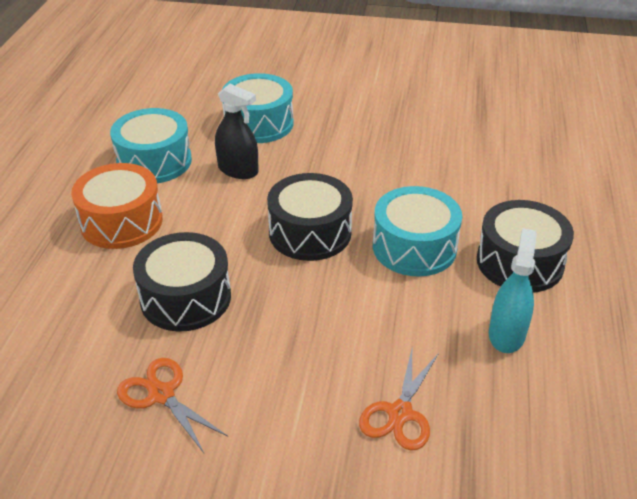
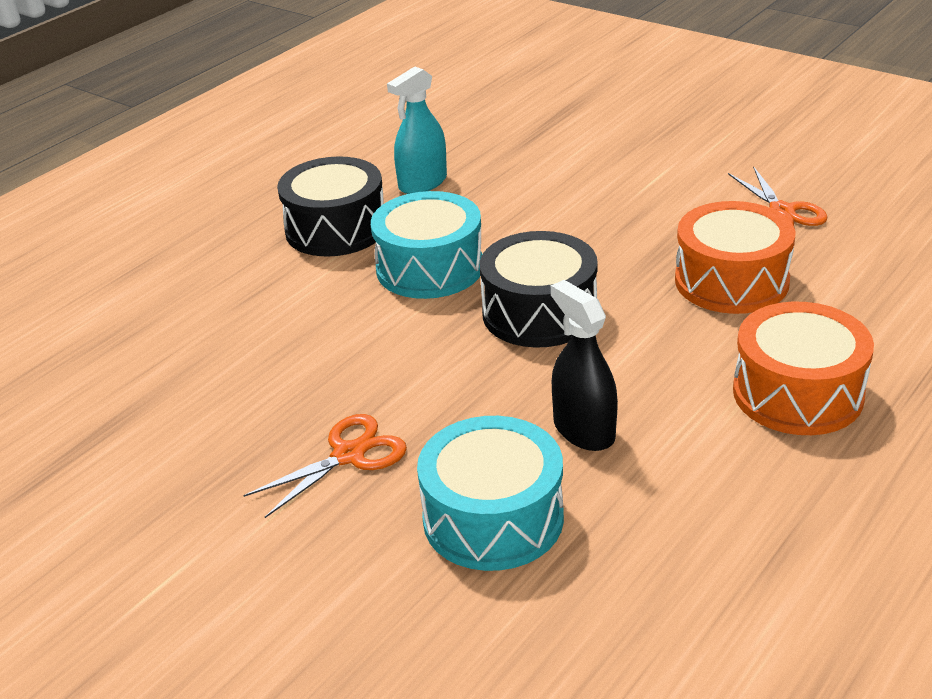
camera: 150 degrees left, 5 degrees down
turquoise drum [110,108,192,183] -> none
black drum [133,232,231,331] -> orange drum [675,201,796,314]
orange scissors [359,349,439,451] -> orange scissors moved to [243,414,407,518]

